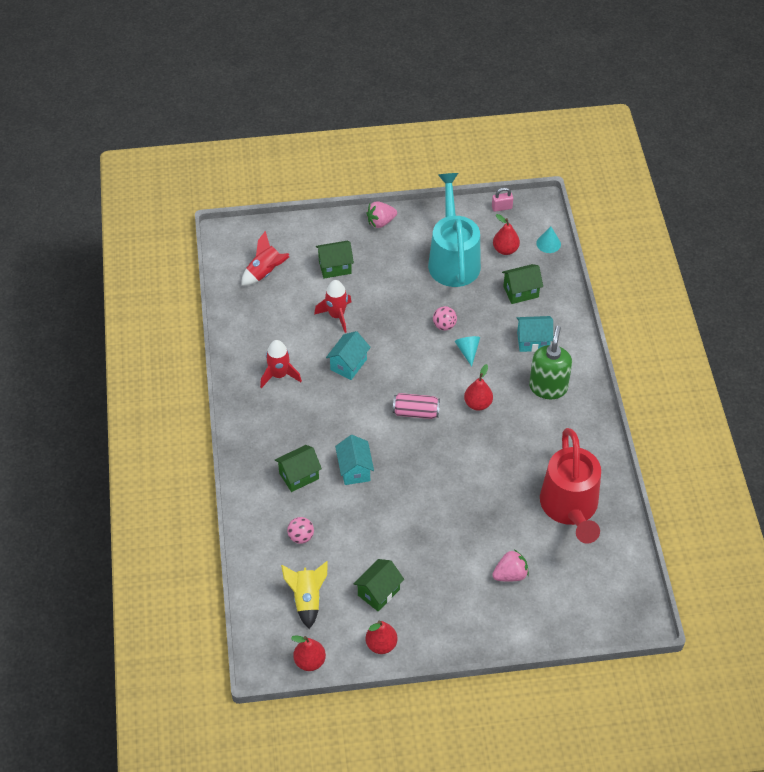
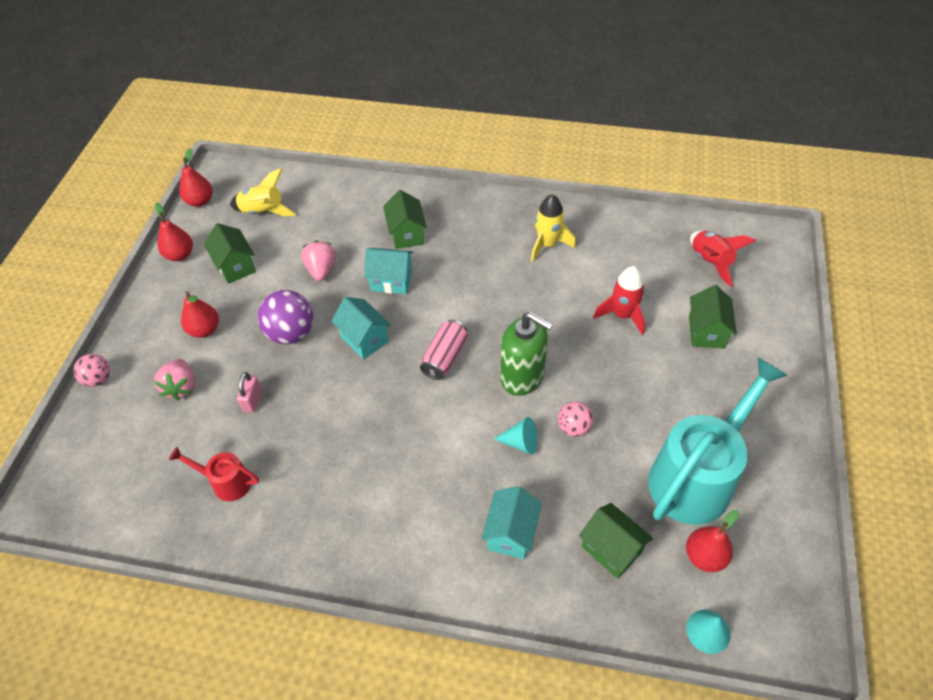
camera: 110 degrees right, 0 degrees up
red rocket [260,340,302,388] -> yellow rocket [531,194,576,262]
pink ball [287,517,314,544] -> pink ball moved to [73,354,110,387]
turquoise house [326,331,371,380] -> turquoise house moved to [331,297,391,359]
pink strawberry [367,201,397,228] -> pink strawberry moved to [301,240,336,281]
turquoise watering can [428,173,481,287] -> turquoise watering can turned 60 degrees counterclockwise [648,357,788,525]
red pear [464,364,493,411] -> red pear moved to [181,291,219,338]
pink padlock [492,187,513,212] -> pink padlock moved to [237,372,262,412]
green house [502,264,543,304] -> green house turned 45 degrees counterclockwise [579,503,653,579]
green soap dispenser [529,326,572,399] -> green soap dispenser moved to [500,312,553,396]
red watering can [540,428,601,544] -> red watering can [169,447,259,501], size x0.47
none -> purple ball [258,290,313,344]

